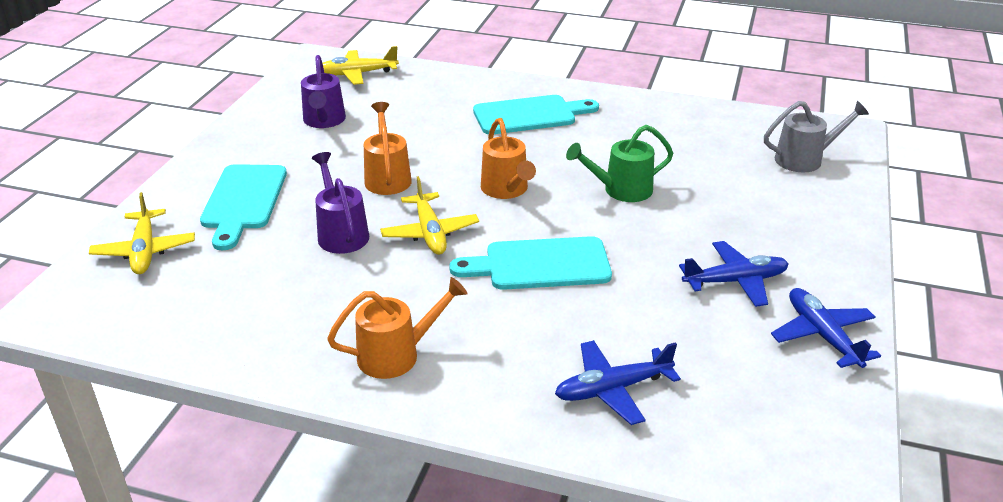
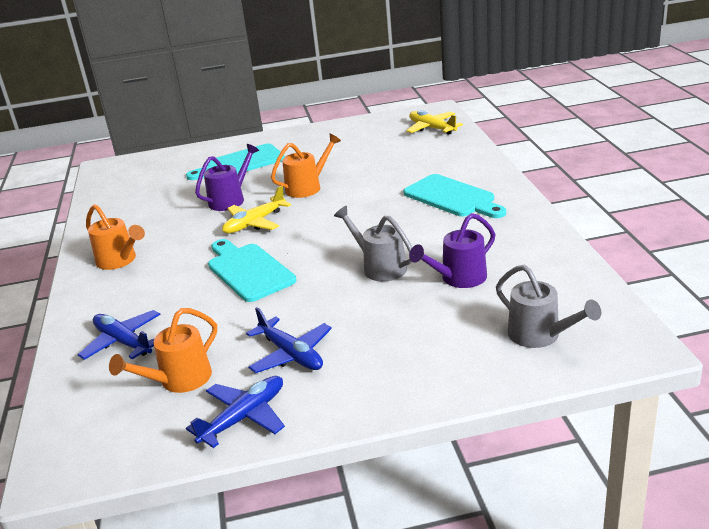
camera: 65 degrees right, 5 degrees down
yellow plane [89,192,195,274] -> none
purple watering can [301,55,346,128] -> purple watering can moved to [409,213,496,288]
orange watering can [481,118,536,199] -> orange watering can moved to [109,308,217,393]
green watering can [566,125,673,202] -> grey watering can [334,206,412,282]

